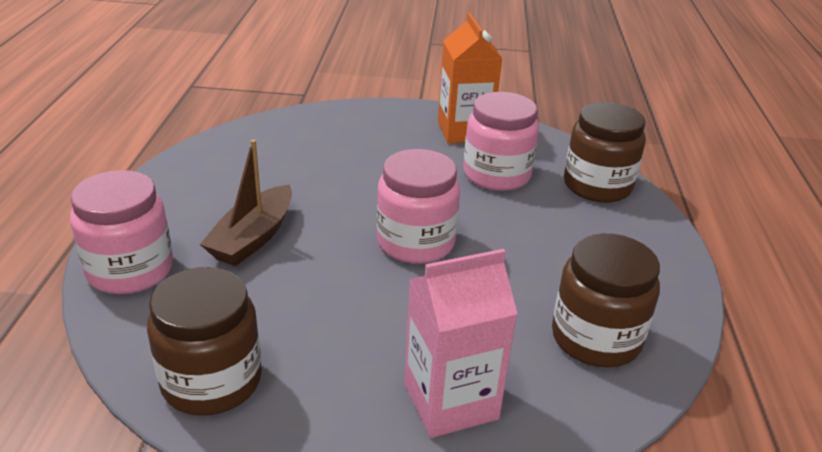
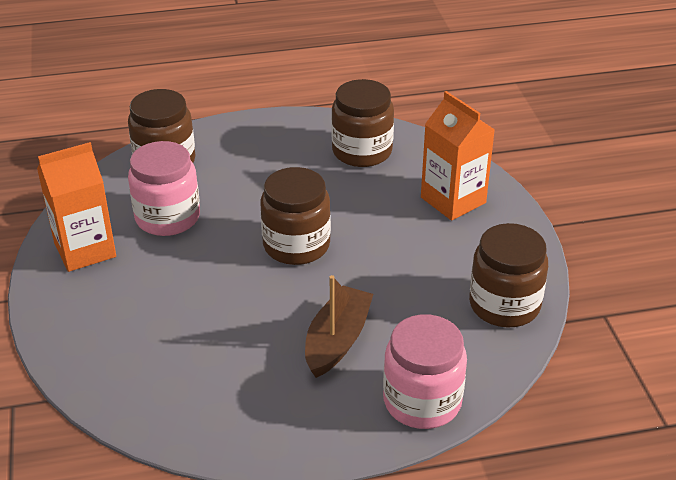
camera: 105 degrees left, 5 degrees up
brown boat [200,140,292,266] -> brown boat turned 75 degrees counterclockwise [305,275,373,378]
pink jar [377,149,460,264] -> brown jar [260,167,331,265]
pink carton [404,249,518,438] -> orange carton [421,91,495,221]

